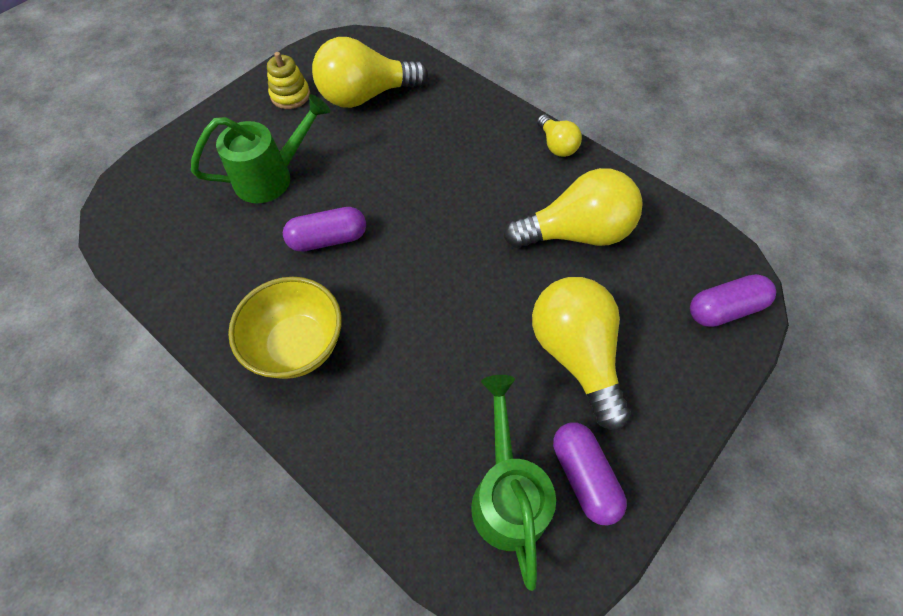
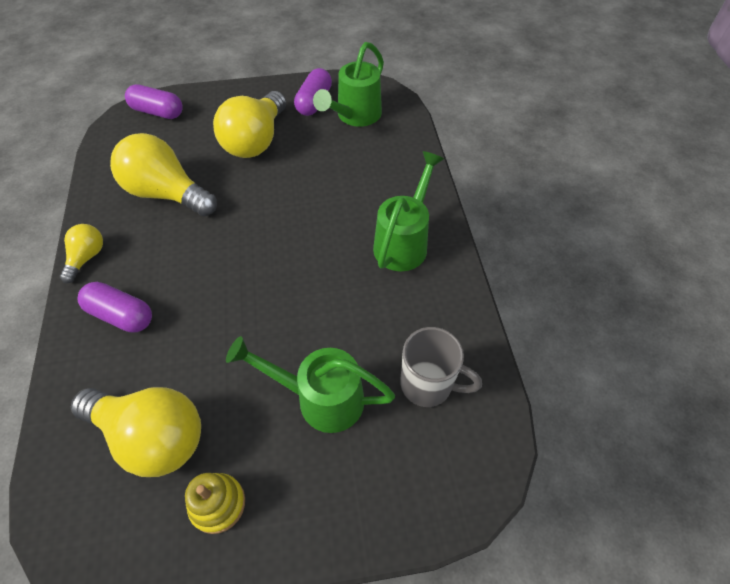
camera: 140 degrees left, 5 degrees down
yellow bowl [228,277,342,379] -> green watering can [373,151,444,271]
purple capsule [283,207,366,252] -> purple capsule moved to [78,282,152,333]
none -> grey mug [400,327,482,407]

